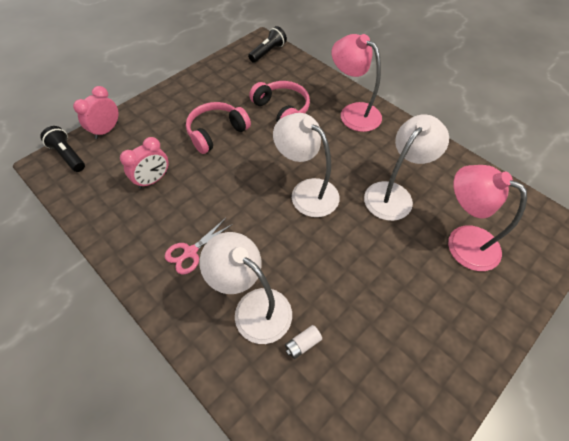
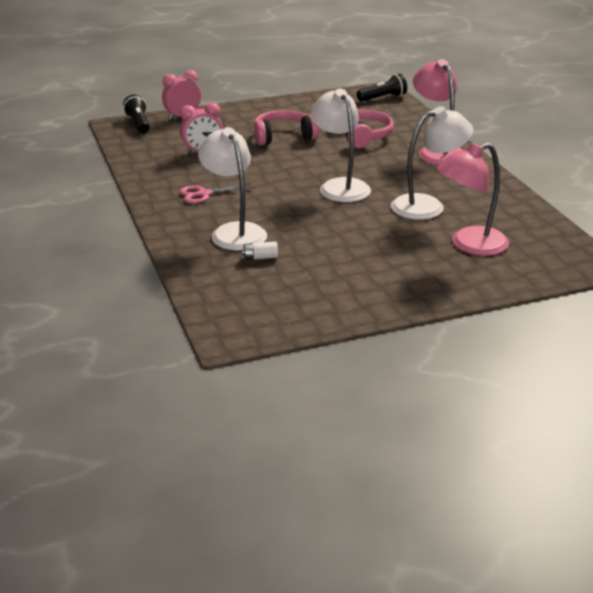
camera: 25 degrees right, 25 degrees down
pink lamp [448,165,527,271] -> pink lamp turned 90 degrees counterclockwise [436,143,509,256]

